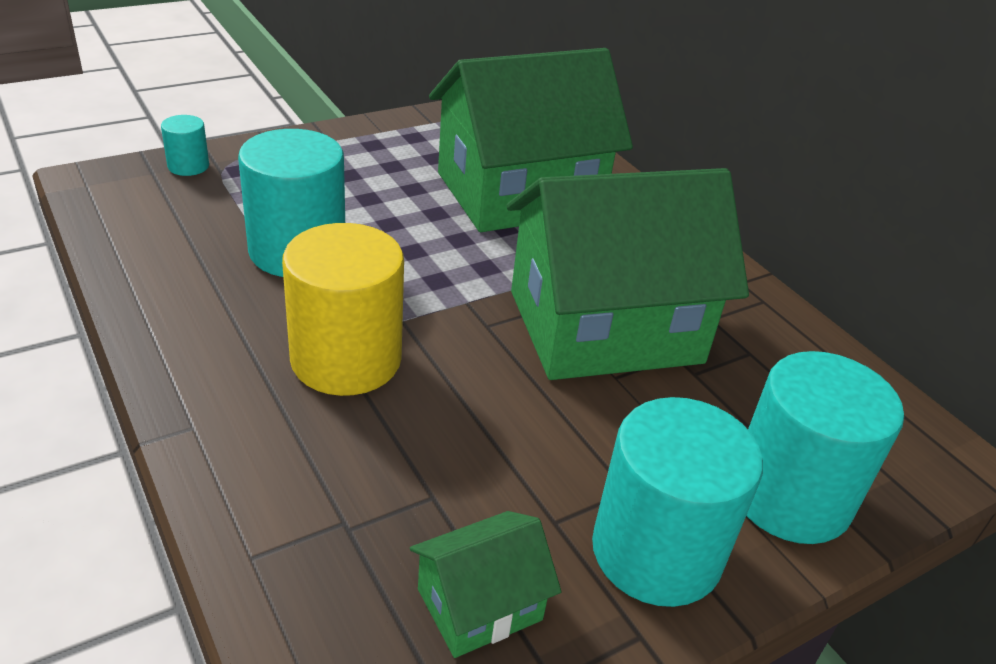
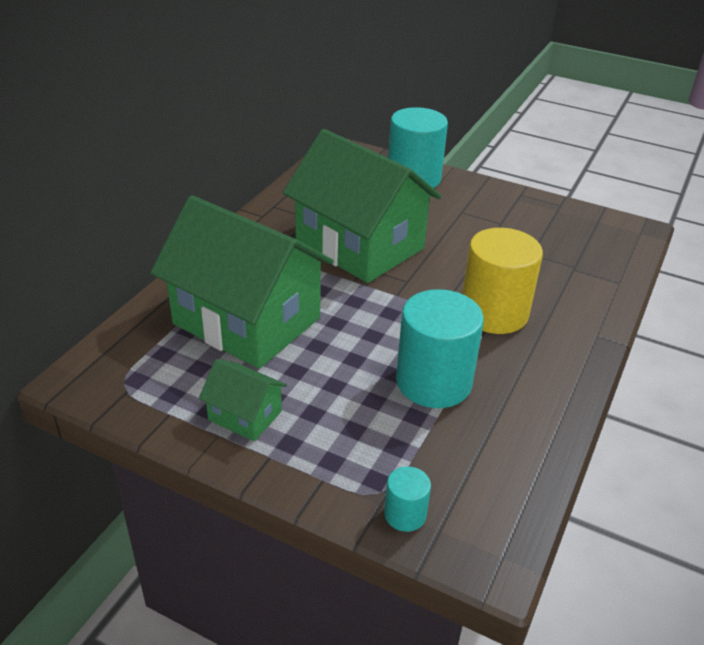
camera: 120 degrees left, 0 degrees up
green house [410,511,561,658] -> green house moved to [199,359,287,441]
turquoise cylinder [592,397,763,607] -> none

